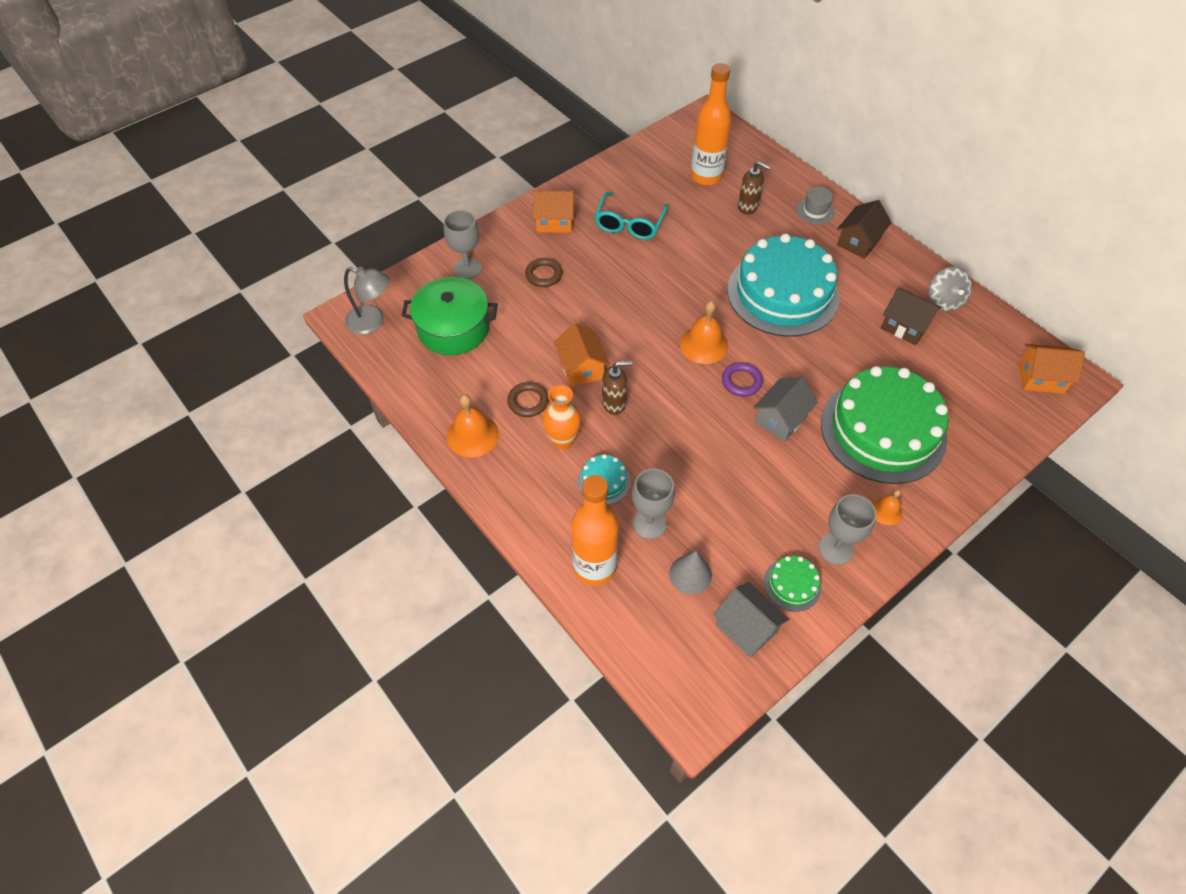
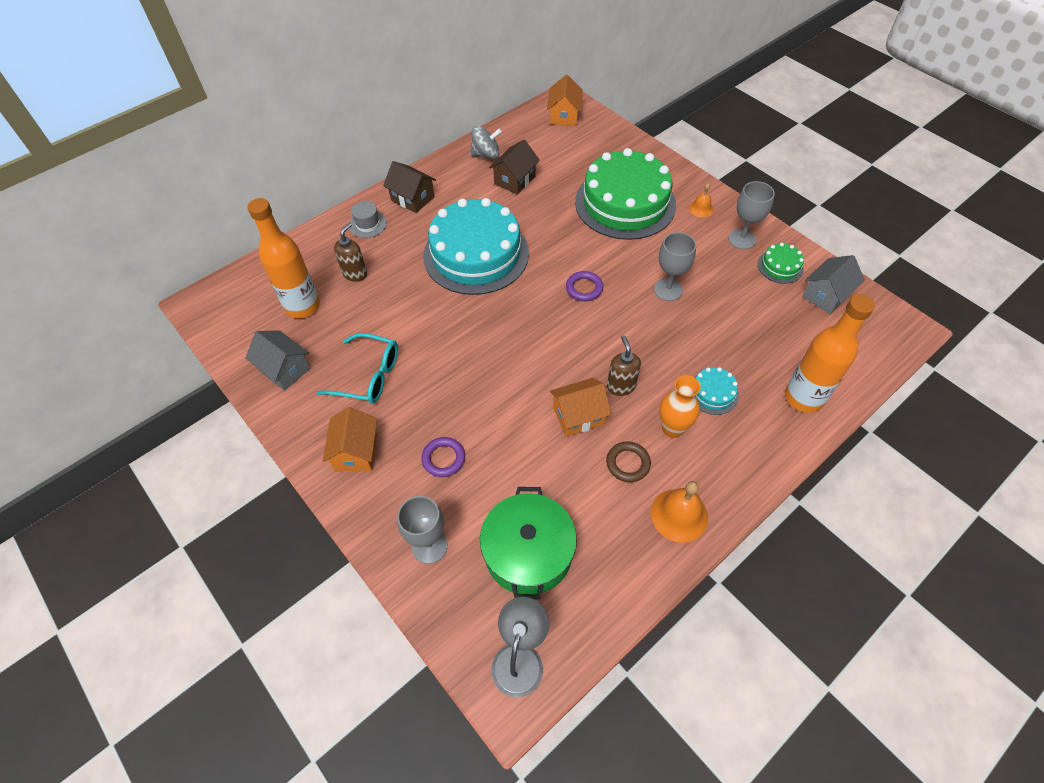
camera: 90 degrees left, 0 degrees up
brown ring [525,258,563,287] -> purple ring [421,437,465,477]
grey goblet [632,468,675,539] -> grey goblet moved to [654,232,696,301]
grey cone [669,551,712,594] -> none
orange bell [680,301,728,364] -> none
grey house [753,377,818,442] -> grey house moved to [245,330,311,391]

